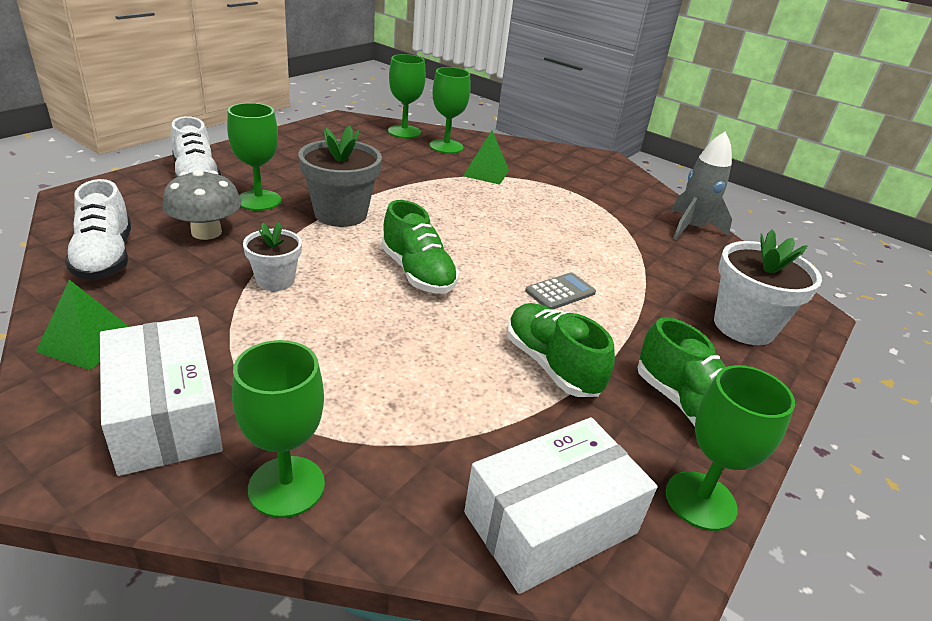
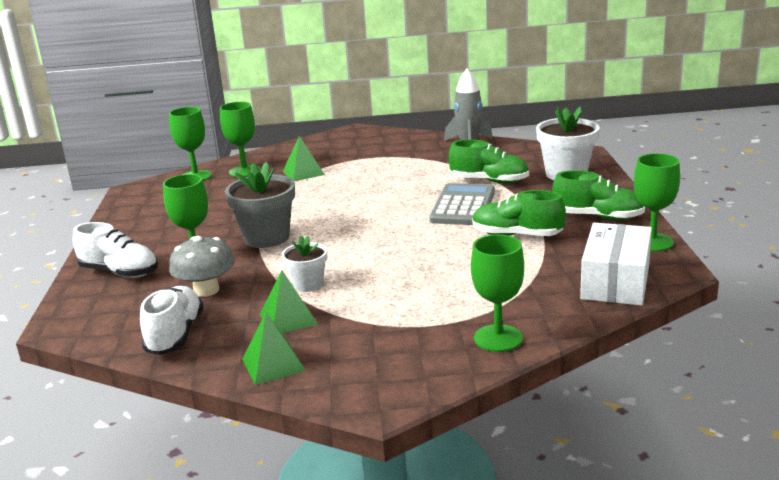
camera: 35 degrees left, 10 degrees down
white shoe [65,179,131,280] -> white shoe turned 120 degrees counterclockwise [140,286,204,355]
white box [100,316,223,476] -> none
green shoe [381,200,459,294] -> green shoe moved to [449,140,529,183]
grey calculator [525,272,596,310] -> grey calculator [429,183,495,225], size x1.83
none -> green pyramid [260,270,318,333]

